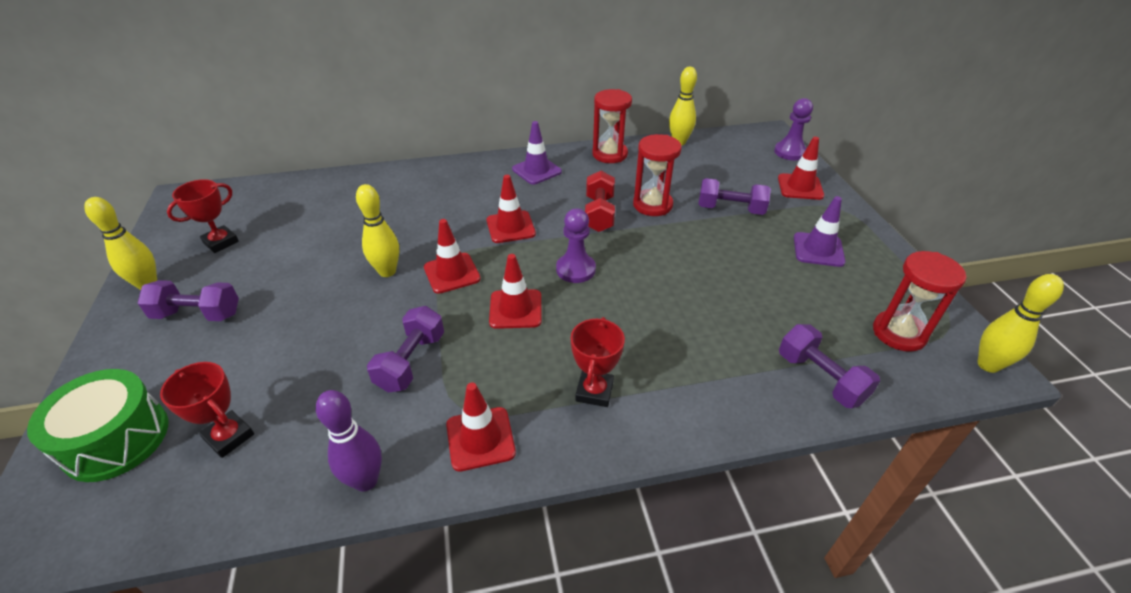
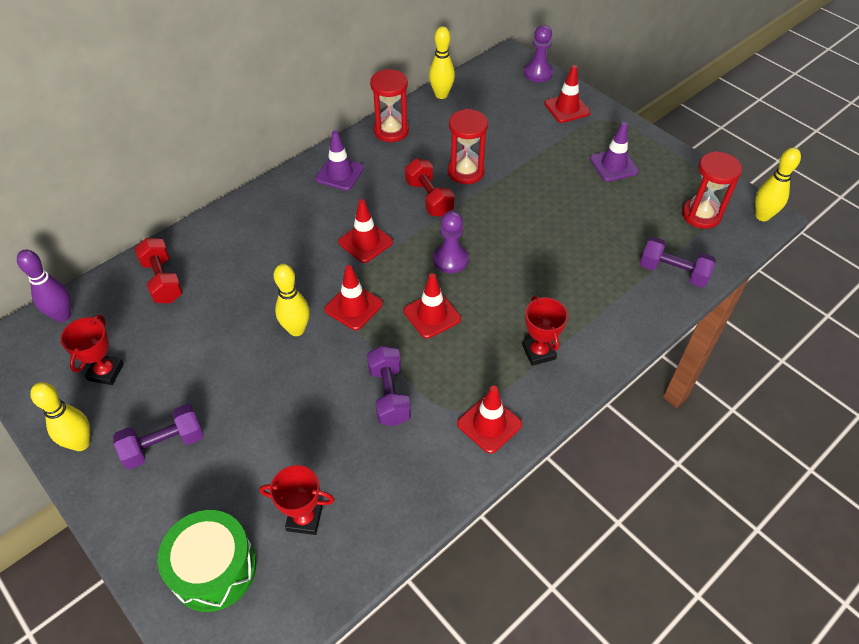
camera: 30 degrees left, 10 degrees up
purple bowling pin [316,390,382,492] -> purple bowling pin moved to [17,249,71,322]
purple dumbbell [698,178,771,215] -> none
none -> red dumbbell [134,238,183,303]

